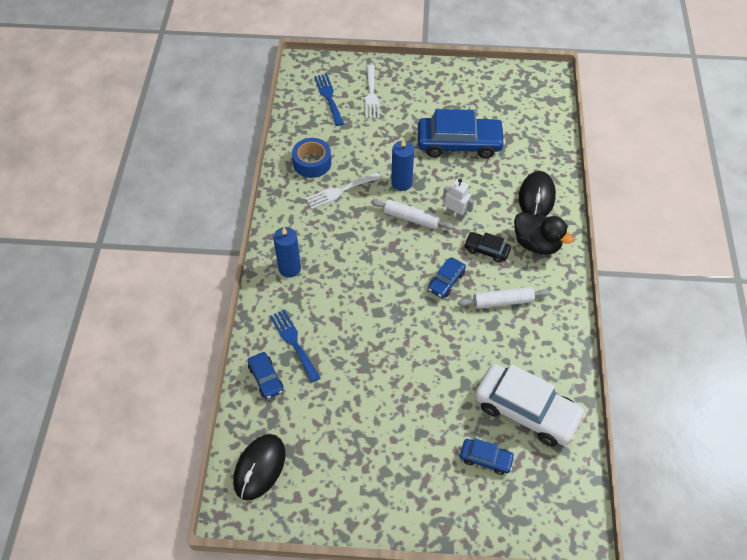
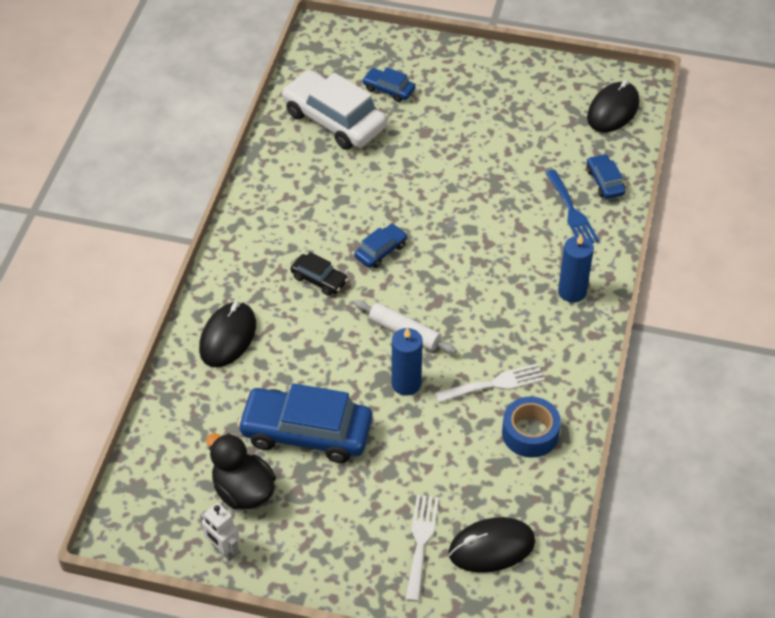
camera: 170 degrees left, 5 degrees down
blue fork [314,74,344,126] -> black mouse [448,517,535,573]
white robot [443,178,474,221] -> white robot moved to [200,503,240,561]
white rolling pin [458,287,550,309] -> none
black duck [514,212,574,255] -> black duck moved to [206,433,276,509]

